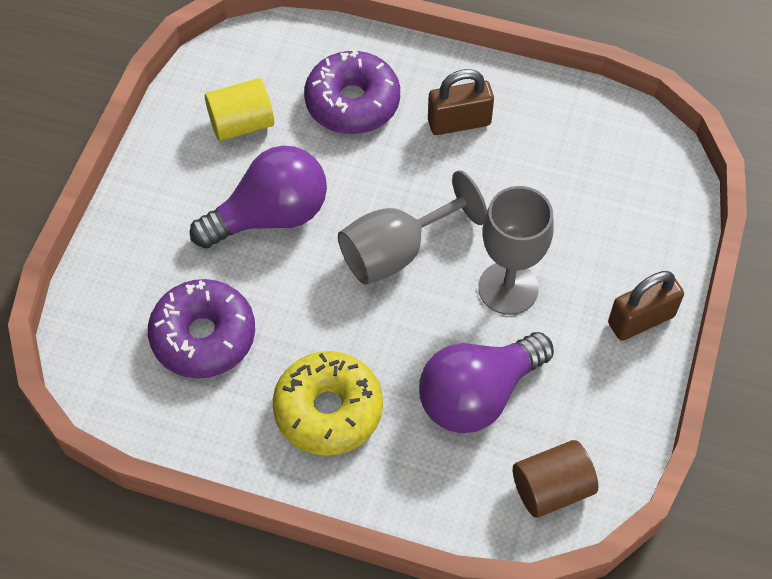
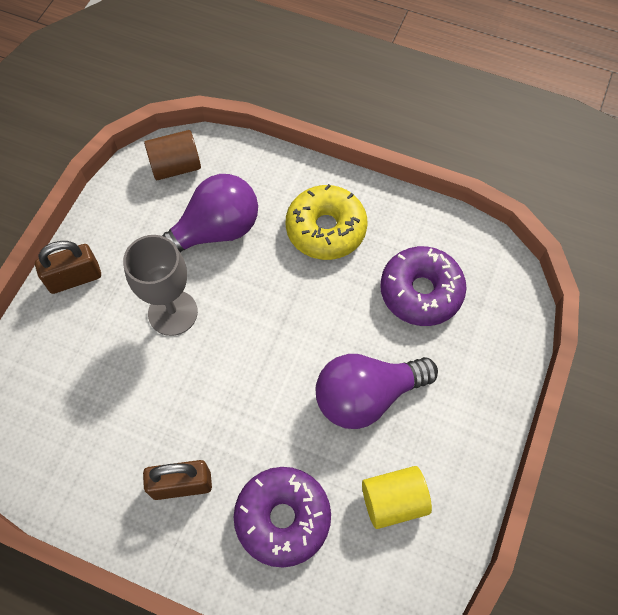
camera: 175 degrees left, 5 degrees up
grey goblet [338,170,487,285] -> none

